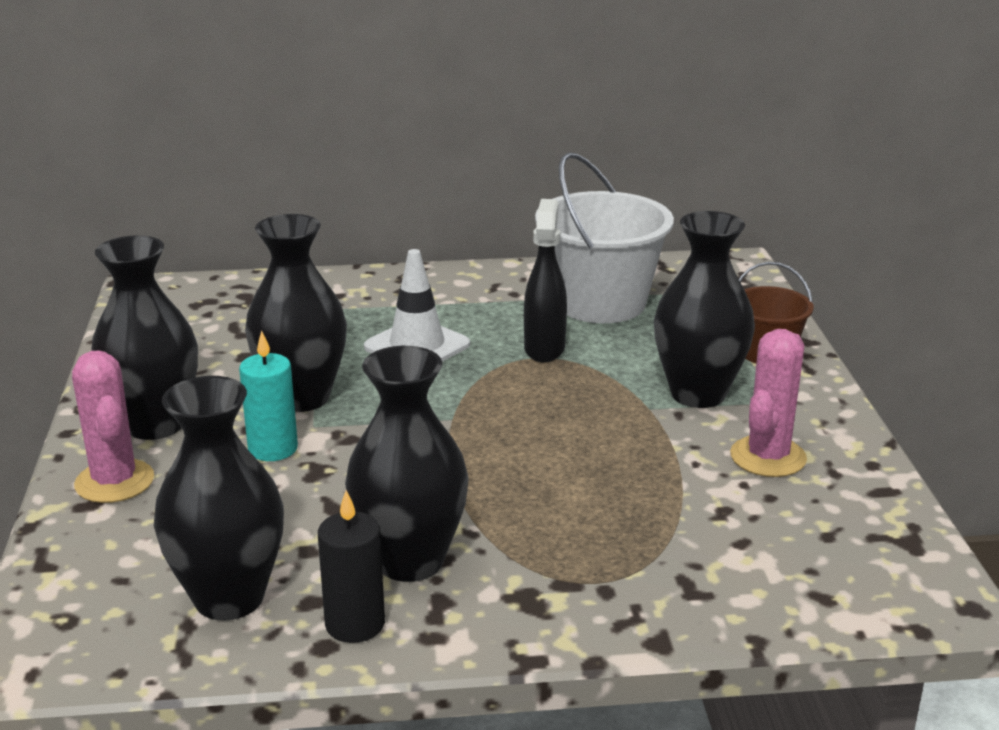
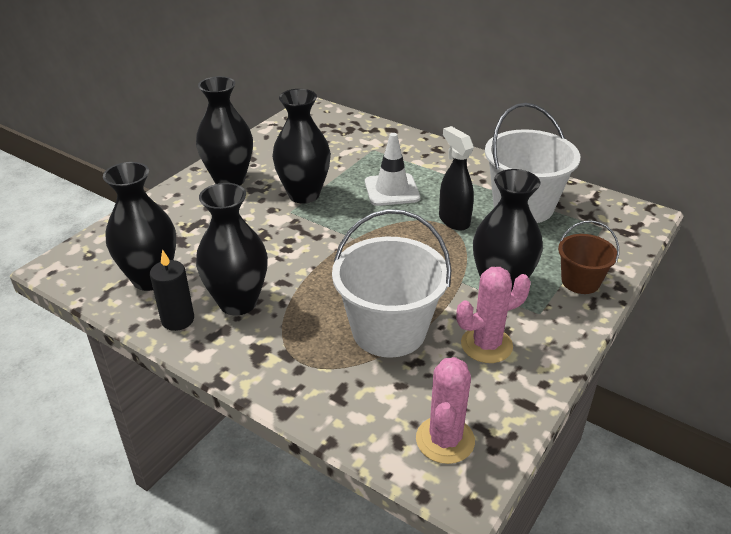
camera: 40 degrees right, 10 degrees up
pink cactus [72,351,154,503] -> pink cactus moved to [416,357,475,464]
turquoise candle [239,330,298,461] -> none
black spray bottle [524,199,567,362] -> black spray bottle turned 75 degrees counterclockwise [439,126,474,231]
none -> white bucket [332,209,451,358]

